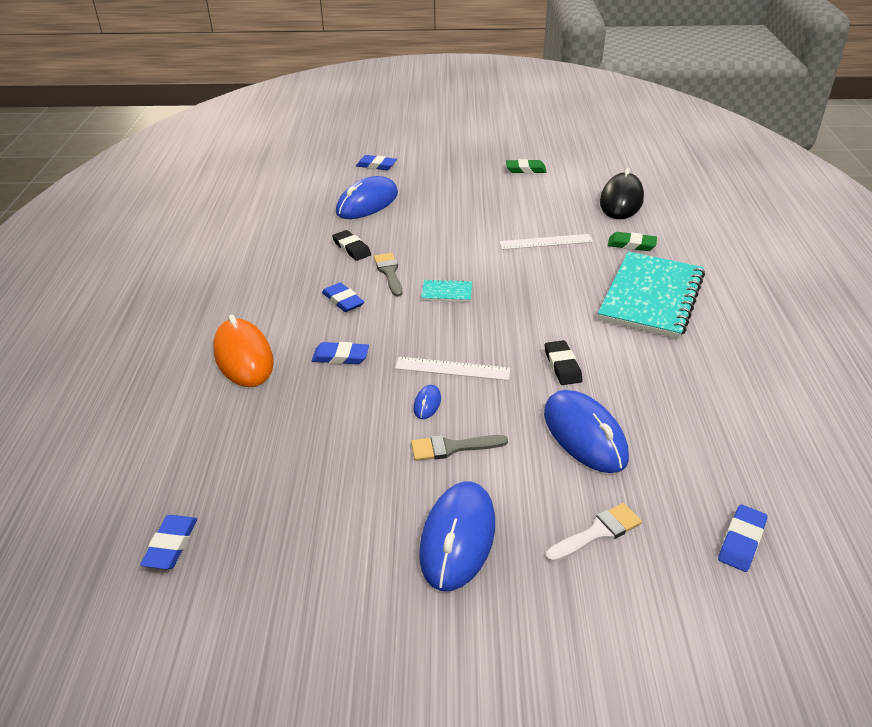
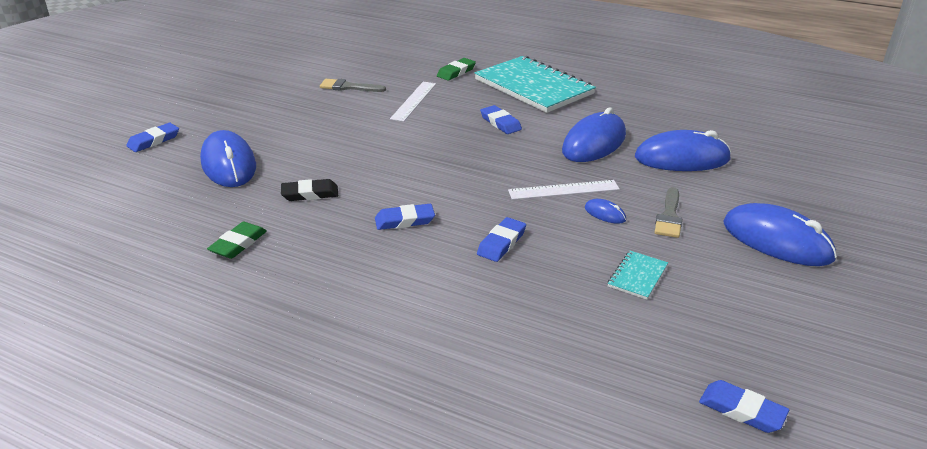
camera: 65 degrees left, 5 degrees down
orange mouse [213,315,274,387] -> none
grey brush [374,253,402,297] -> grey brush moved to [320,79,386,92]
white ruler [395,357,511,380] -> white ruler turned 45 degrees clockwise [508,180,620,200]
turquoise notebook [421,279,472,302] -> turquoise notebook moved to [608,251,668,300]
green eraser [506,159,546,173] -> green eraser moved to [207,222,267,259]
black eraser [545,340,583,385] -> blue mouse [562,107,626,162]
white brush [545,503,642,562] -> none
black mouse [600,168,644,219] -> none
blue eraser [718,505,768,572] -> blue eraser moved to [480,105,522,134]

